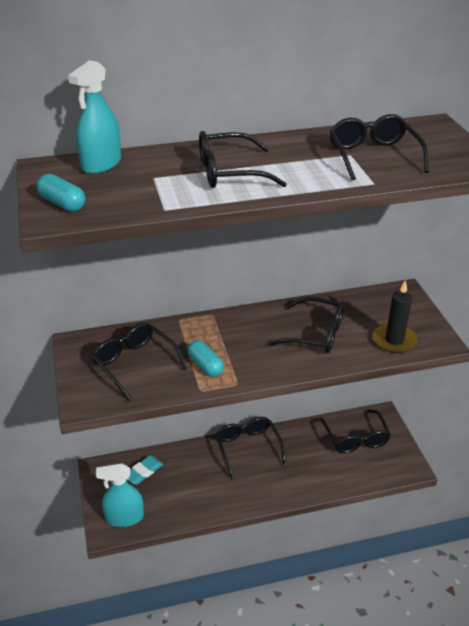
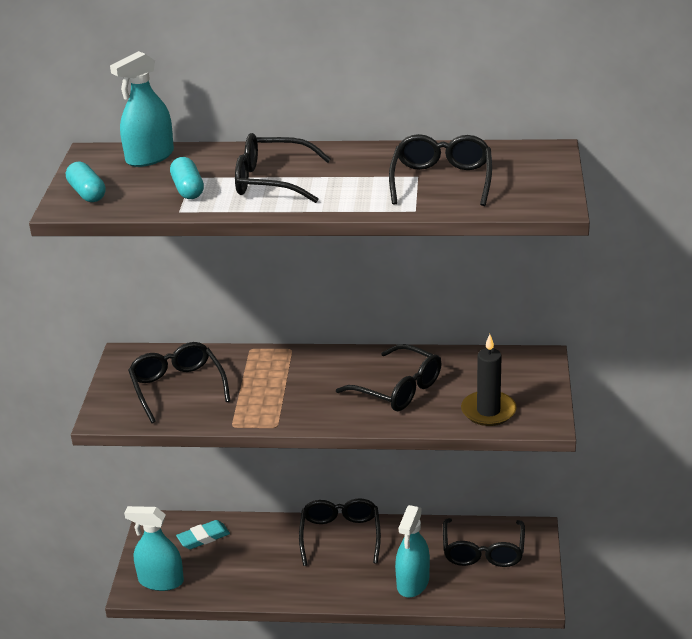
camera: 20 degrees right, 5 degrees down
turquoise capsule [187,340,224,377] -> turquoise capsule moved to [170,157,204,199]
none -> turquoise spray bottle [395,505,430,598]

